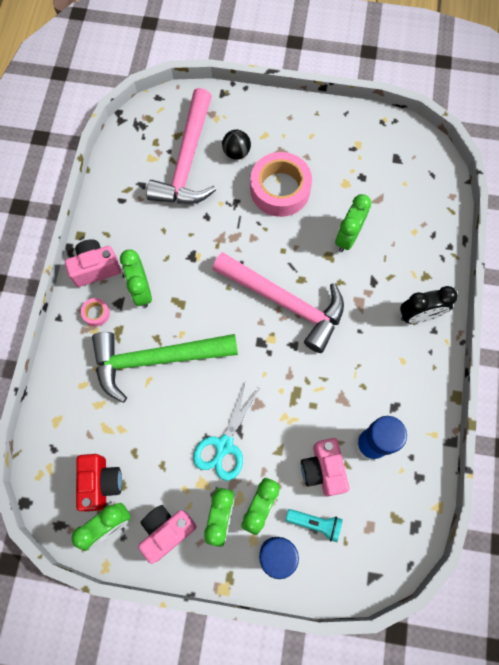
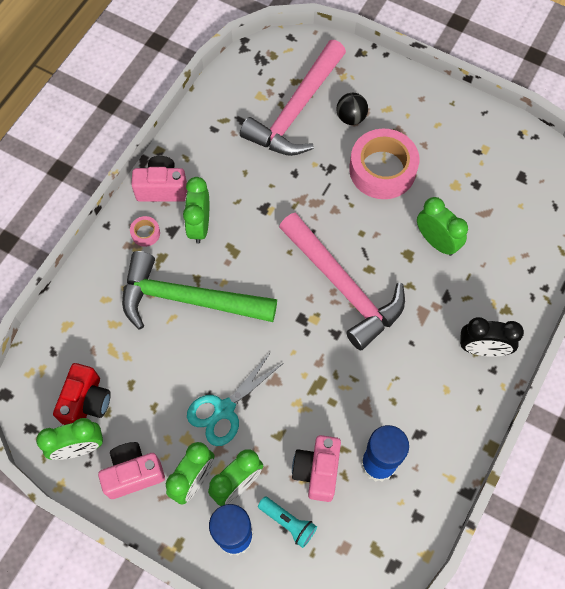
camera: 20 degrees right, 5 degrees down
green clock [335,194,371,252] -> green clock turned 90 degrees clockwise [417,197,468,256]

